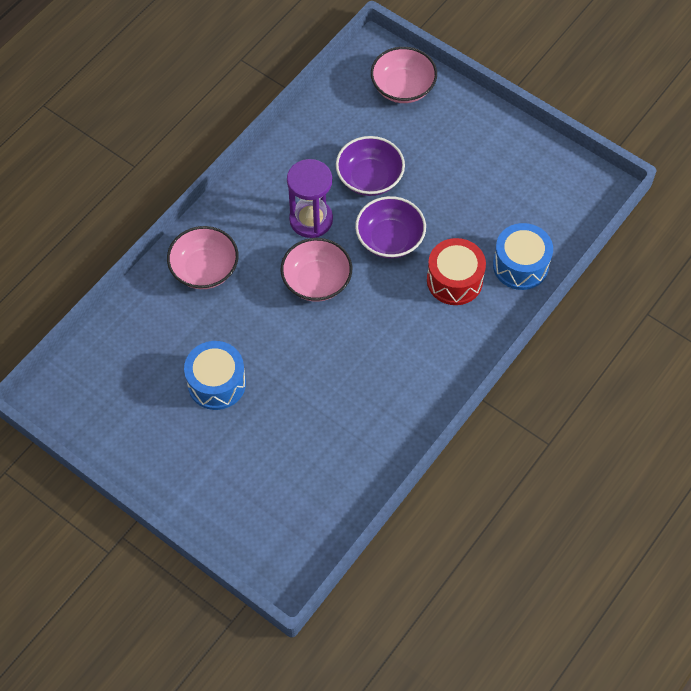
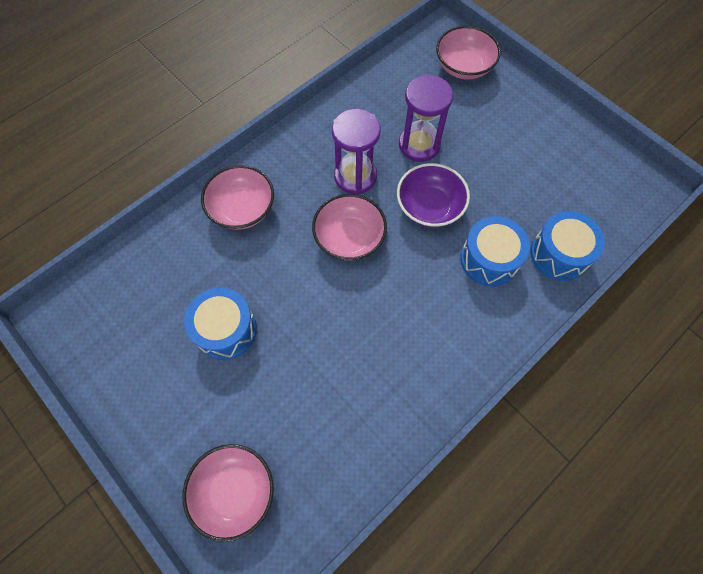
camera: 10 degrees right, 5 degrees up
purple bowl [336,136,405,196] -> purple hourglass [399,74,453,162]
red drum [427,238,486,305] -> blue drum [460,216,530,286]
none -> pink bowl [182,444,274,542]

